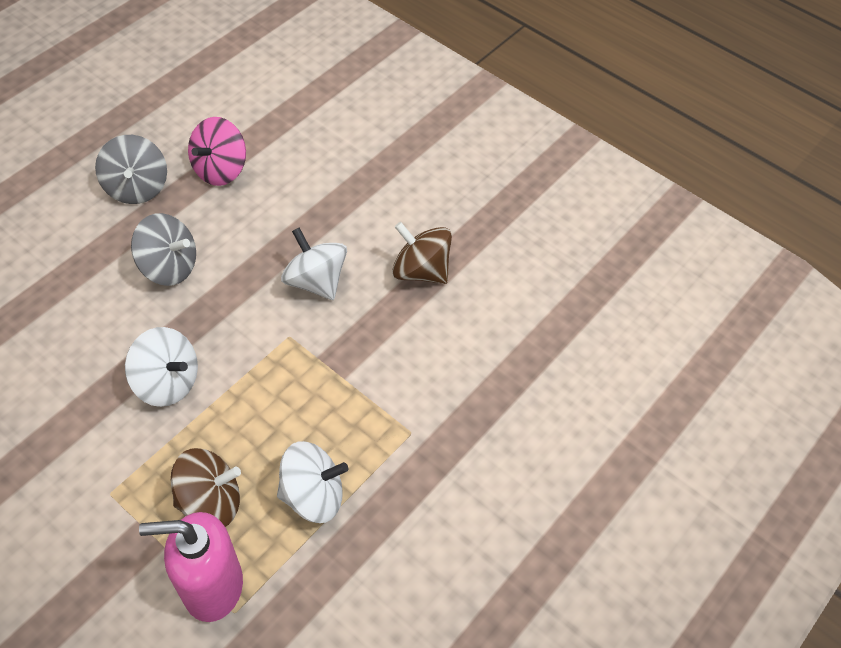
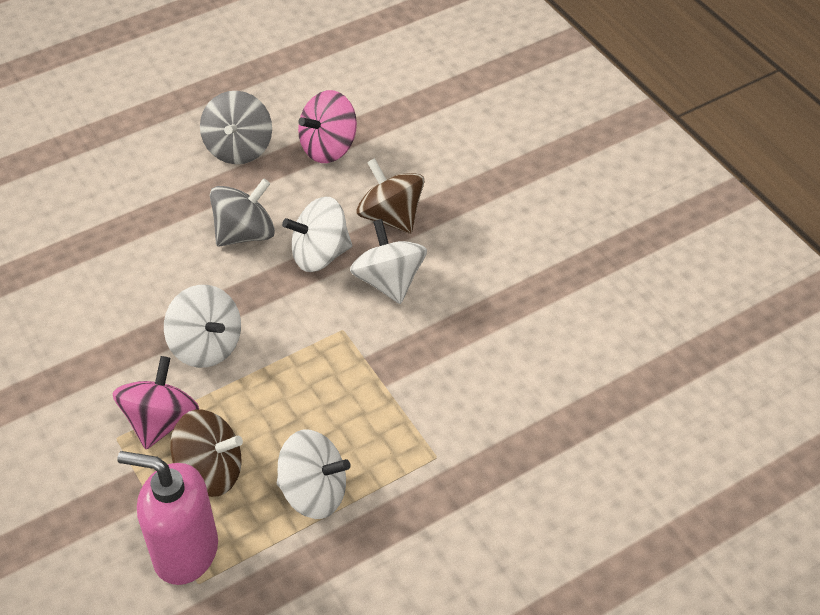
camera: 20 degrees right, 5 degrees down
grey spinning top [131,213,196,286] -> grey spinning top turned 75 degrees counterclockwise [210,178,275,247]
brown spinning top [392,222,452,284] -> brown spinning top moved to [357,158,425,234]
none -> pink spinning top [112,356,199,449]
none -> white spinning top [282,197,352,272]

